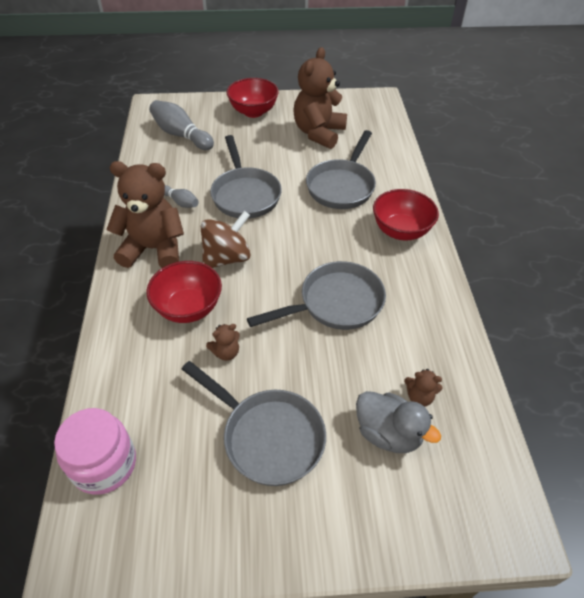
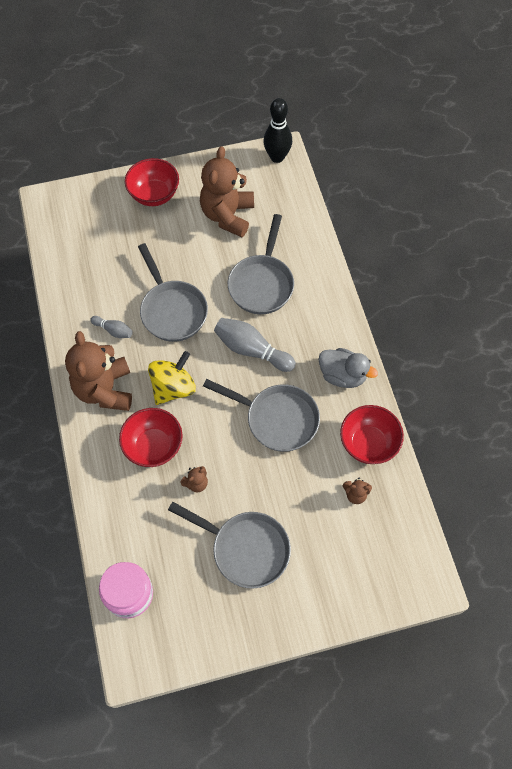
camera: 10 degrees left, 15 degrees up
brown teddy bear [106,161,184,268] -> brown teddy bear turned 90 degrees counterclockwise [65,331,132,411]
grey bowling pin [149,100,214,150] -> grey bowling pin moved to [214,318,296,372]
brown spinning top [201,211,250,268] -> yellow spinning top [148,351,196,405]
grey pan [247,261,386,330] -> grey pan turned 60 degrees clockwise [203,379,320,452]
grey duck [356,391,441,453] -> grey duck moved to [319,348,378,388]
red bowl [373,189,439,241] -> red bowl moved to [340,405,404,464]
none -> black bowling pin [263,98,292,163]

